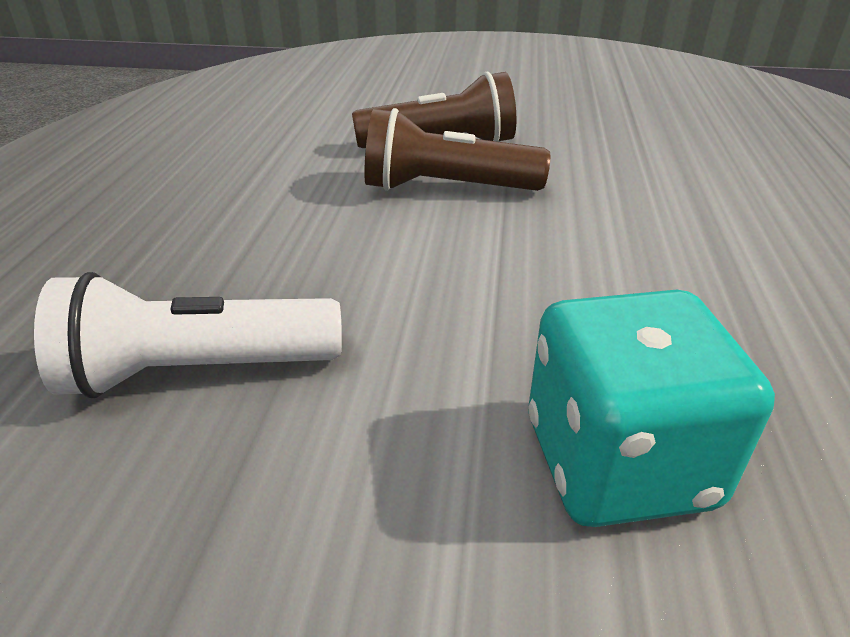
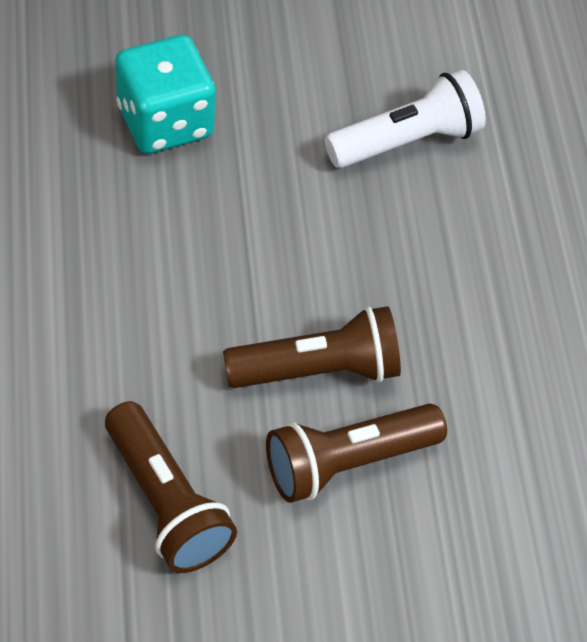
camera: 160 degrees right, 20 degrees up
none -> brown flashlight [105,401,237,573]

